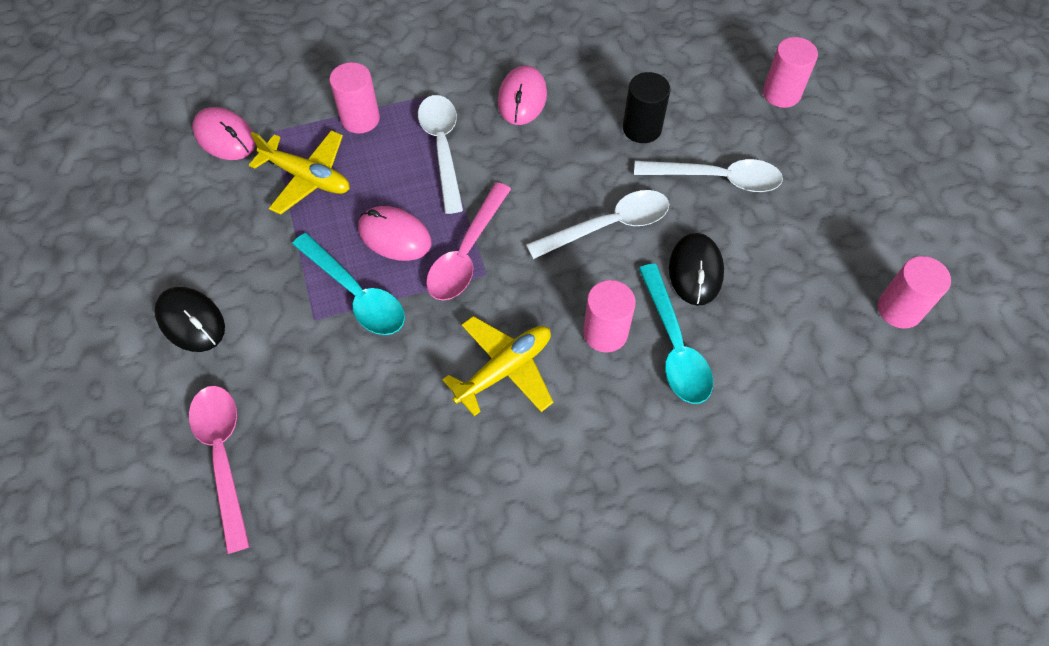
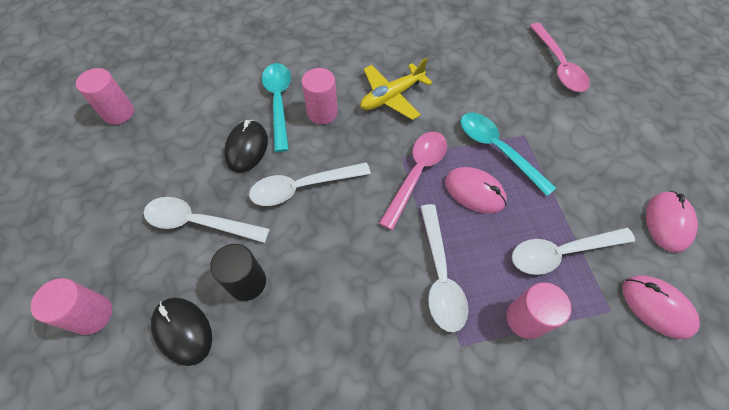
camera: 175 degrees left, 0 degrees up
black mouse [154,287,225,352] -> black mouse moved to [151,297,212,366]
yellow plane [249,130,350,215] -> white spoon [512,227,635,275]
pink mouse [498,66,547,125] -> pink mouse moved to [646,191,698,253]

